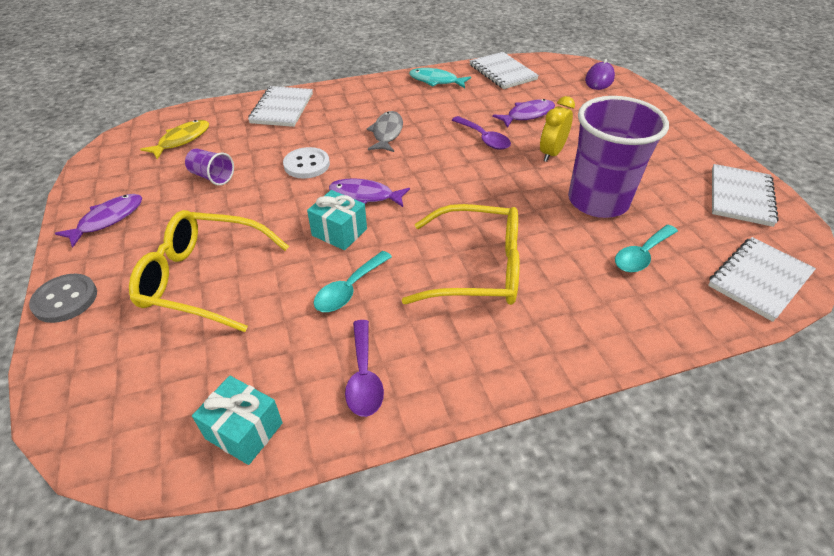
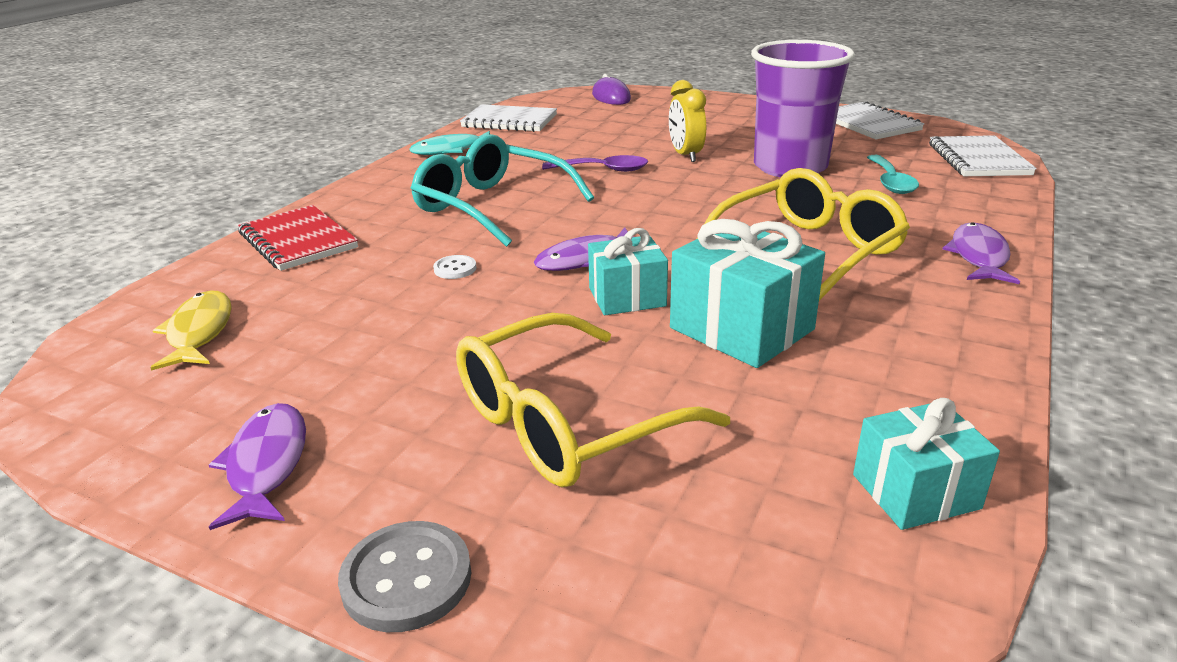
camera: 45 degrees left, 15 degrees down
purple cup [185,149,234,186] -> none
white notebook [248,86,313,127] -> red notebook [238,205,358,271]
white button [283,147,330,179] -> white button [433,255,477,279], size x0.56
turquoise spoon [314,251,392,312] -> turquoise gift [670,219,825,368]
purple spoon [345,320,384,417] -> none
grey fish [367,111,403,152] -> turquoise glasses [411,134,594,247]
purple fish [492,99,555,128] -> purple fish moved to [943,222,1020,284]

